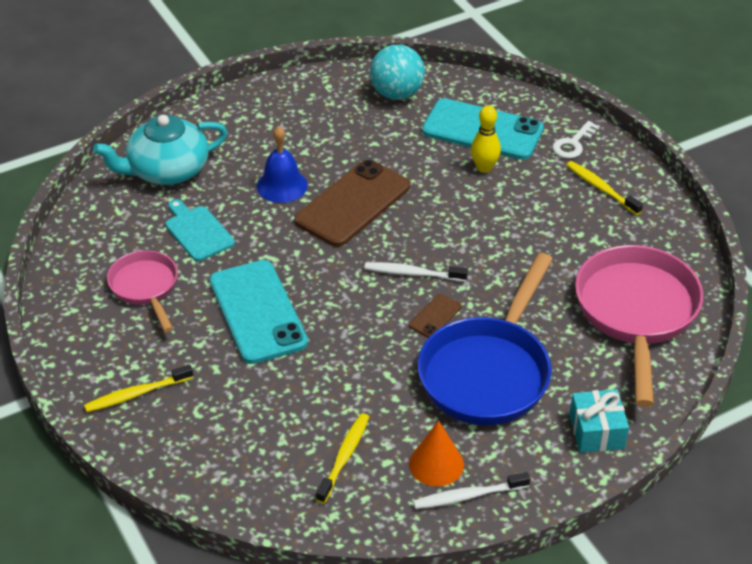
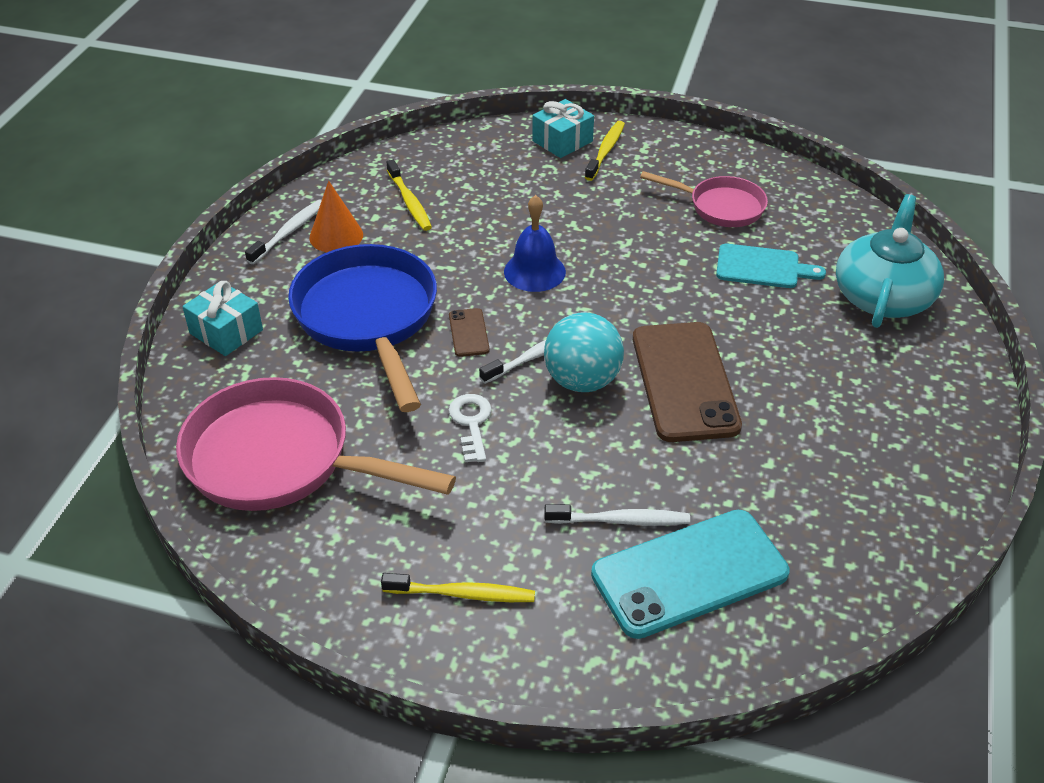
camera: 135 degrees right, 0 degrees up
turquoise phone [209,260,308,364] -> none
blue bell [257,126,308,203] -> blue bell moved to [504,195,566,292]
turquoise ball [370,44,425,100] -> turquoise ball moved to [544,312,624,392]
yellow bowling pin [471,105,501,173] -> white toothbrush [544,504,690,525]
white key [552,121,600,159] -> white key moved to [449,394,492,462]
pink pan [575,245,703,407] -> pink pan turned 150 degrees clockwise [176,377,456,511]
none -> turquoise gift [532,99,594,158]

